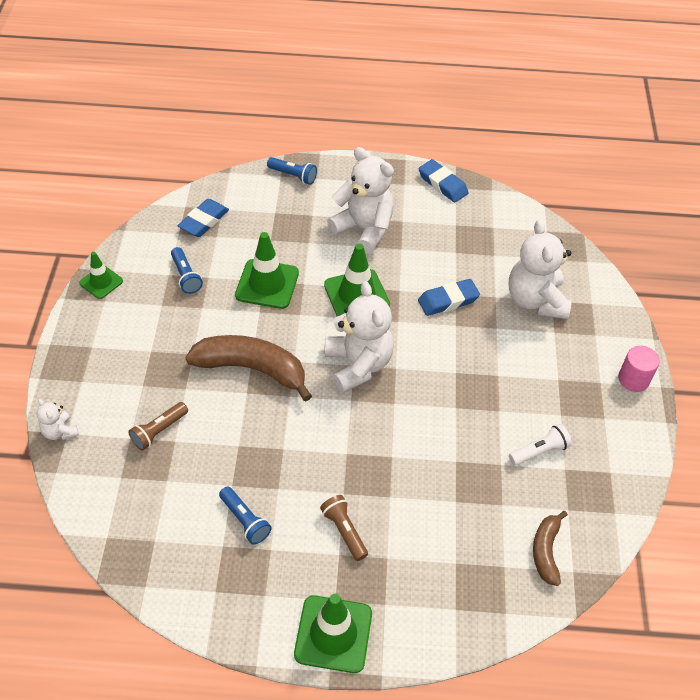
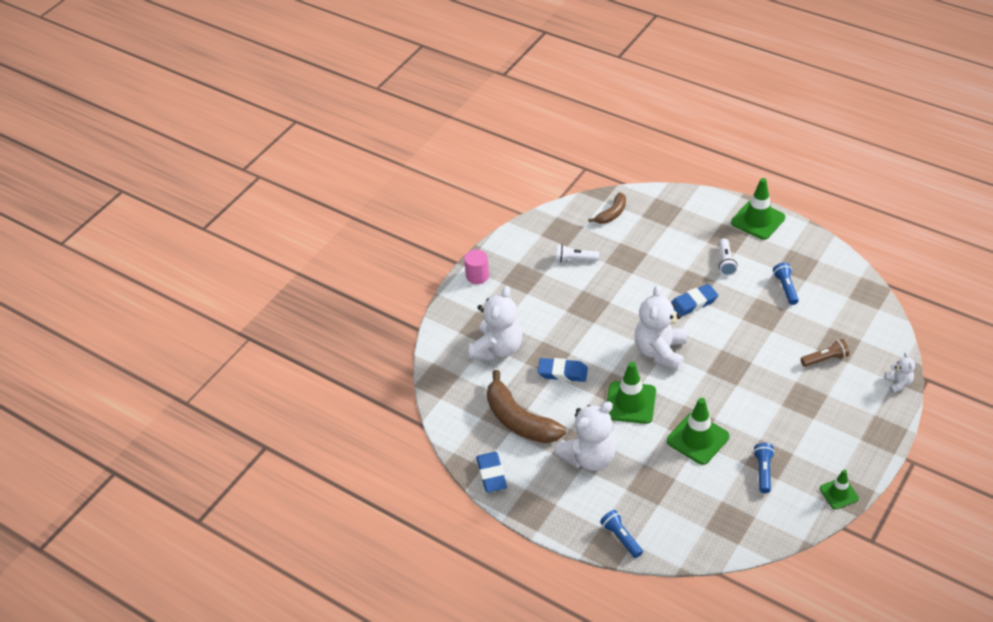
camera: 145 degrees left, 5 degrees down
blue eraser [178,199,229,237] -> blue eraser moved to [671,284,718,317]
brown banana [186,335,312,402] -> brown banana moved to [487,370,566,443]
brown flashlight [320,495,368,561] -> white flashlight [719,238,737,276]
white teddy bear [327,147,394,254] -> white teddy bear turned 105 degrees counterclockwise [555,402,616,471]

